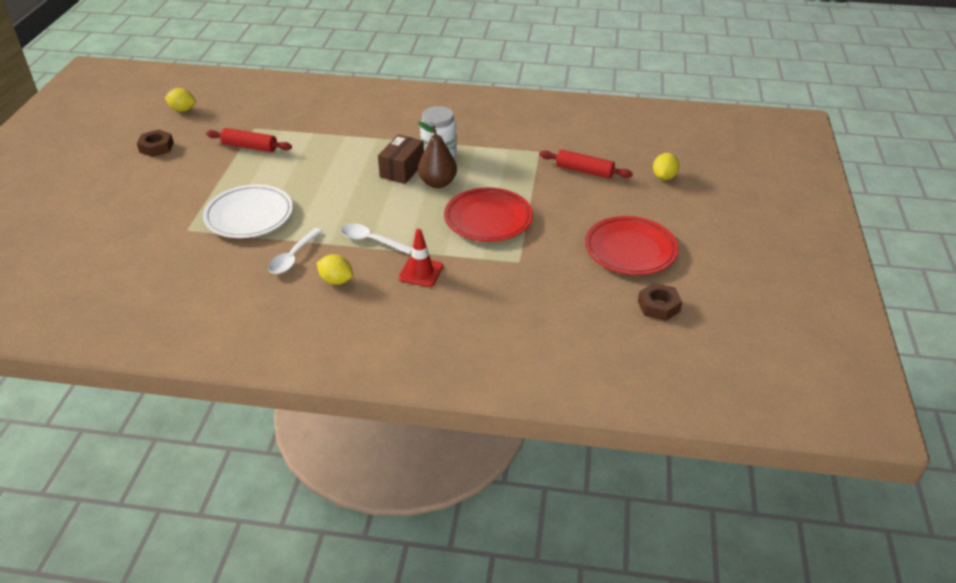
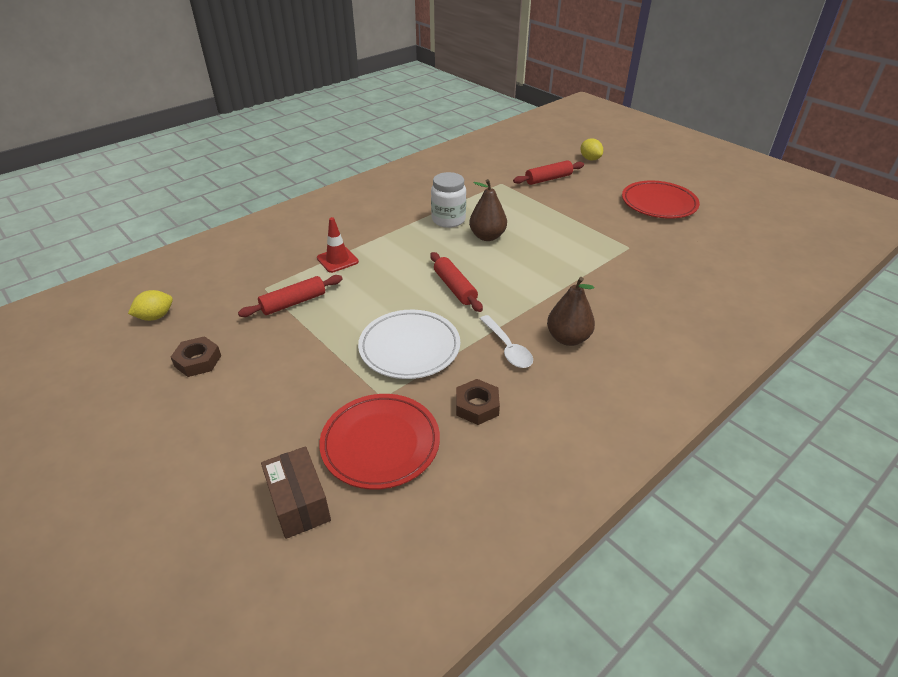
camera: 50 degrees left, 0 degrees up
yellow lemon [317,254,353,285] -> brown pear [547,277,595,346]
white spoon [341,223,412,255] -> none
brown box [378,134,424,184] -> brown box moved to [261,446,331,539]
red traffic cone [399,229,443,287] -> red traffic cone moved to [317,217,359,273]
red plate [444,187,533,242] -> red plate moved to [319,394,440,490]
brown nut [638,283,682,321] -> brown nut moved to [456,379,500,425]
none -> red rolling pin [430,252,483,312]

